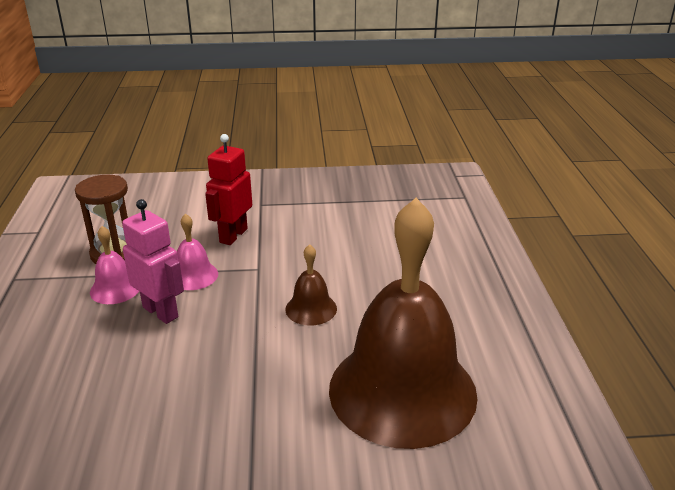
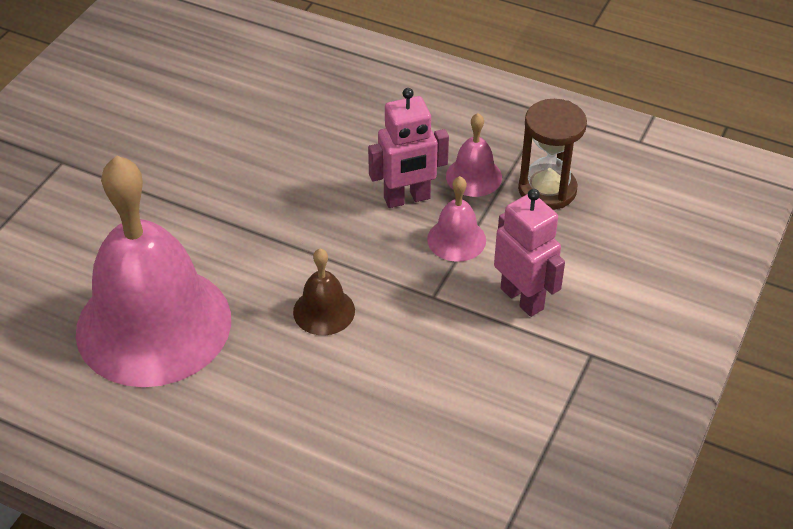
camera: 120 degrees right, 15 degrees up
red robot [205,134,252,245] -> pink robot [494,189,565,317]
brown bell [329,198,478,449] -> pink bell [76,155,231,387]

